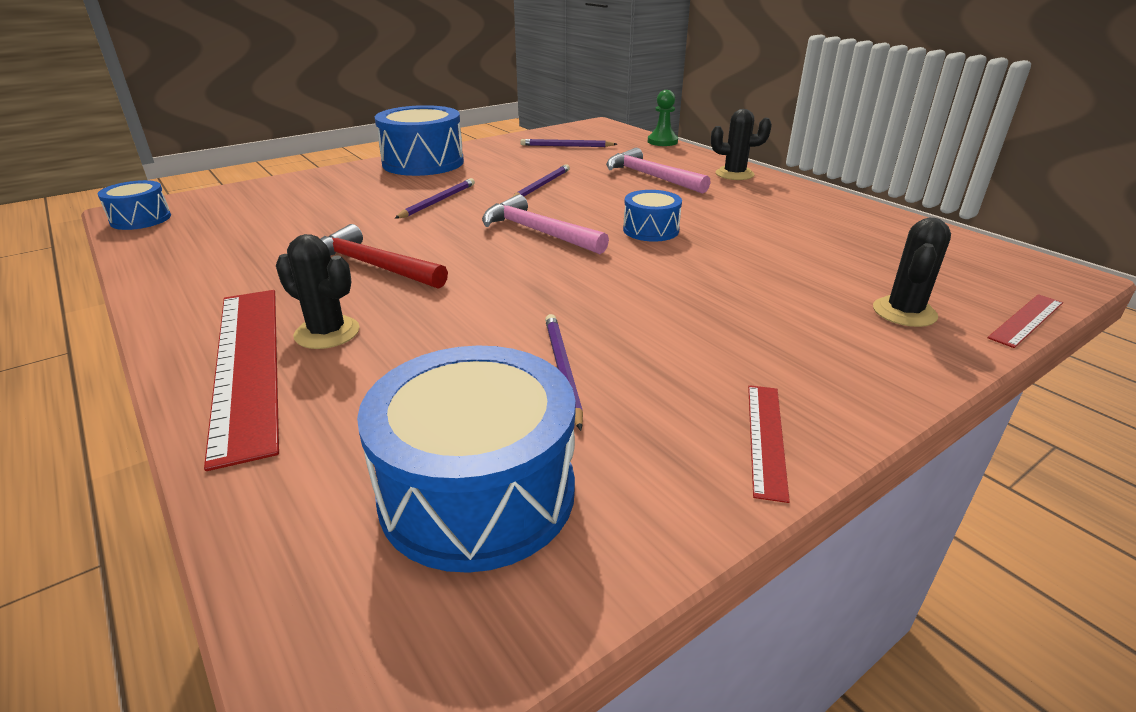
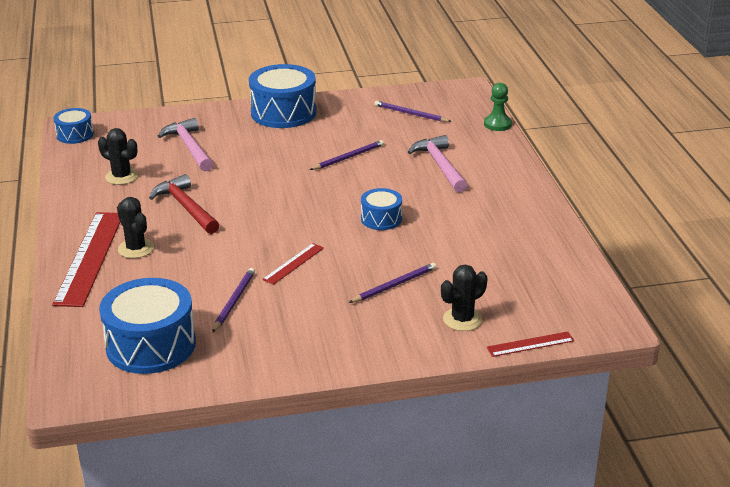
camera: 25 degrees right, 0 degrees up
purple pencil [395,178,475,219] -> purple pencil moved to [348,263,436,303]
pink hammer [482,194,609,254] -> pink hammer moved to [158,118,213,171]
black cactus [711,109,772,180] -> black cactus moved to [98,128,138,185]
red ruler [748,385,790,503] -> red ruler moved to [262,243,324,285]

